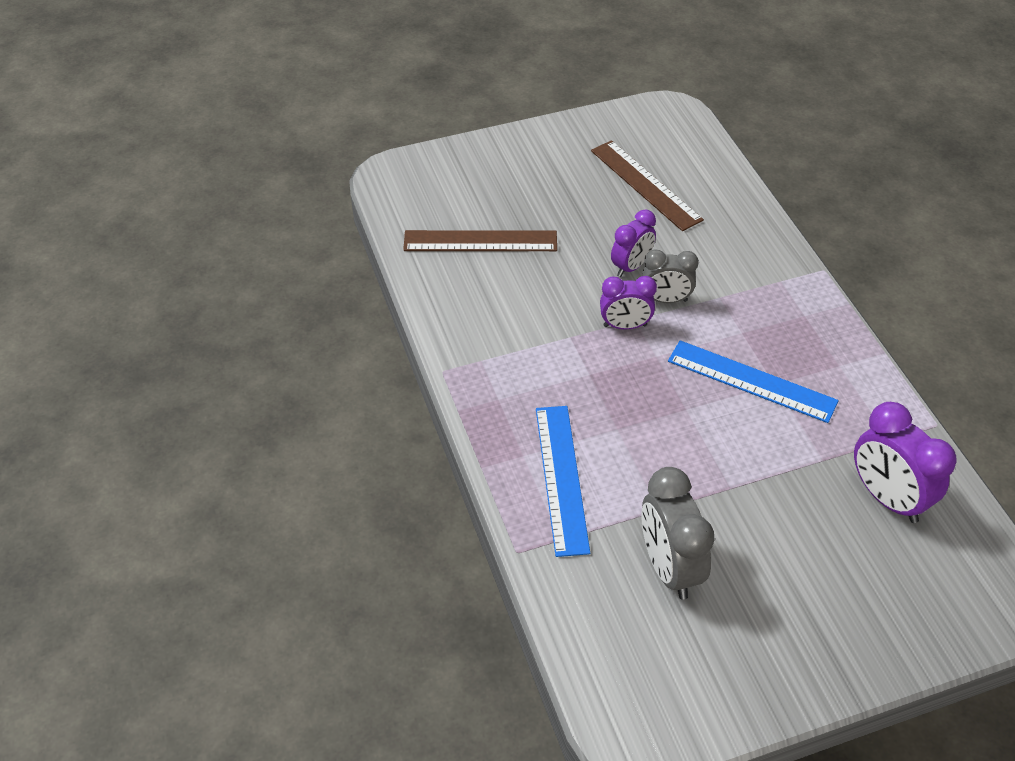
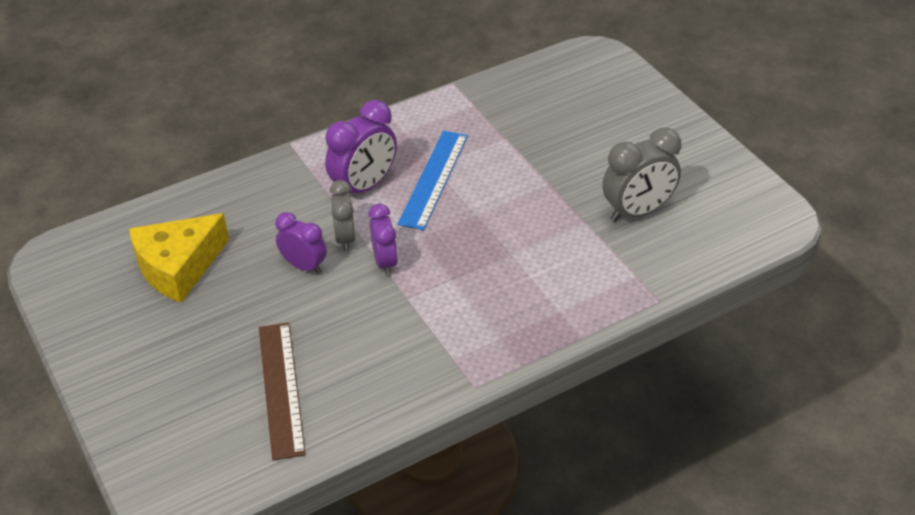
camera: 100 degrees left, 5 degrees down
blue ruler [536,406,590,557] -> none
brown ruler [591,140,704,231] -> yellow cheese [129,213,229,303]
purple clock [854,402,957,523] -> purple clock moved to [325,100,397,193]

